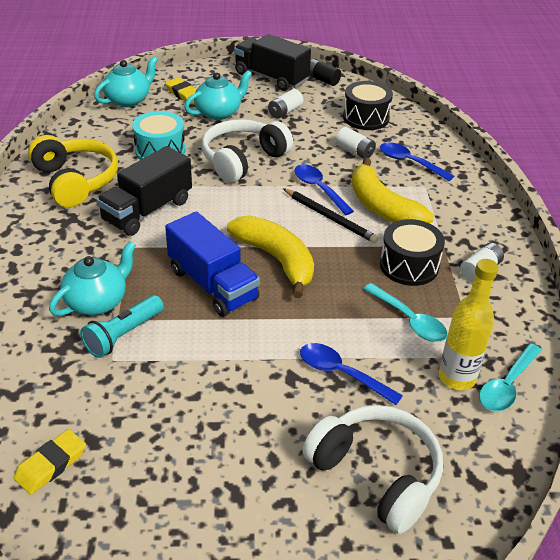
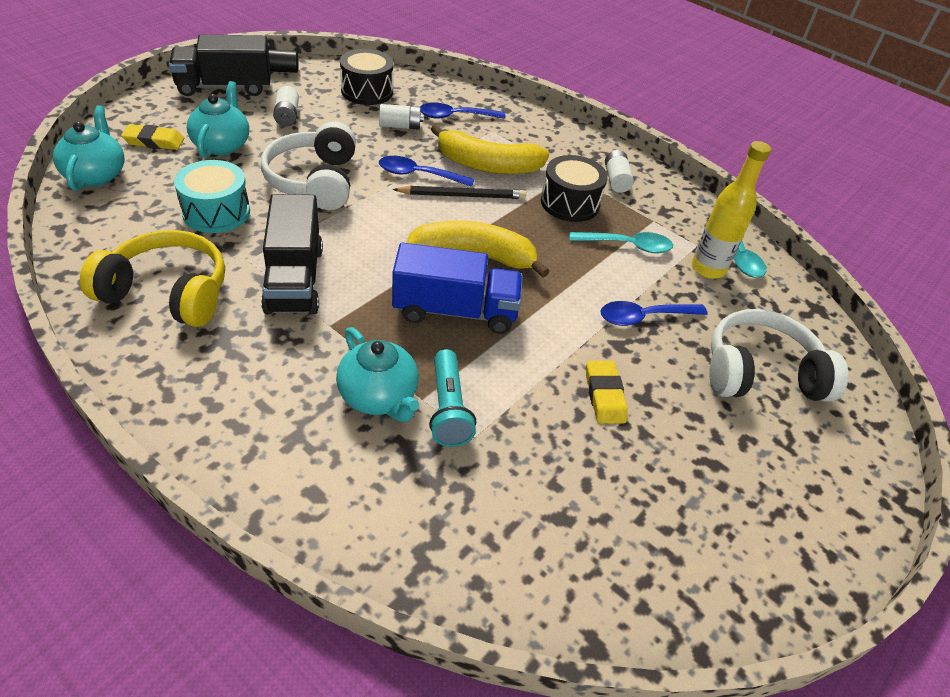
camera: 50 degrees left, 5 degrees up
yellow eraser [14,429,86,495] -> yellow eraser moved to [586,361,628,424]
turquoise teapot [49,241,136,316] -> turquoise teapot turned 150 degrees clockwise [336,327,419,422]

